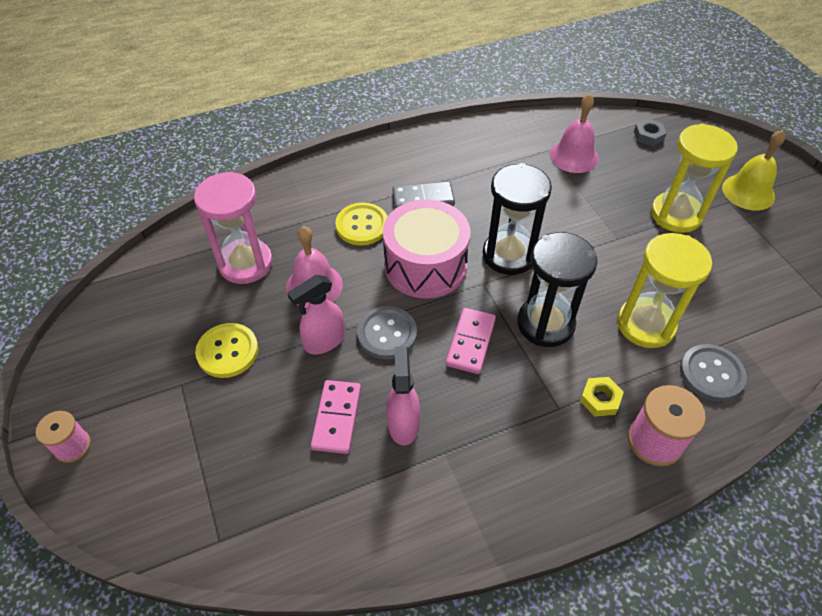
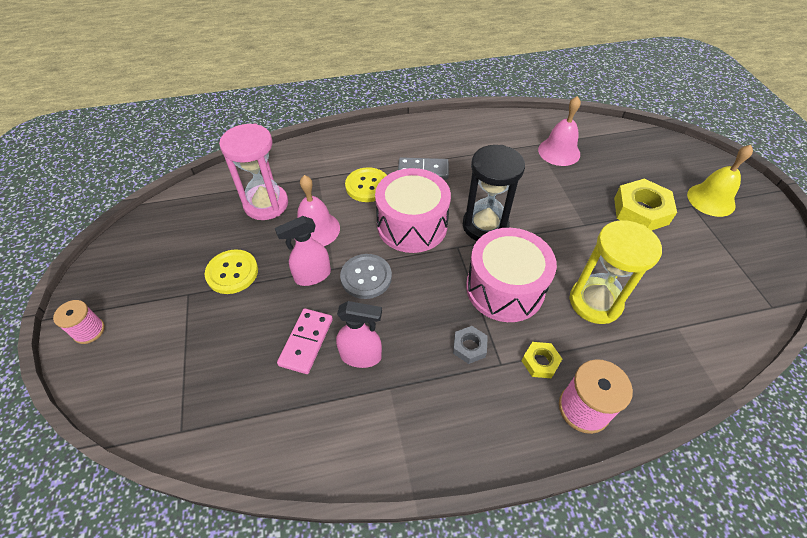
camera: 10 degrees right, 0 degrees up
pink spray bottle [386,346,420,446] -> pink spray bottle turned 90 degrees clockwise [336,301,382,368]
pink domino [446,308,496,374] -> none
black hourglass [517,232,598,347] -> pink drum [466,228,557,322]
grey nut [634,119,667,146] -> grey nut moved to [453,326,488,364]
yellow hourglass [651,124,738,233] -> yellow nut [614,179,677,231]
grey button [680,344,747,401] -> none

